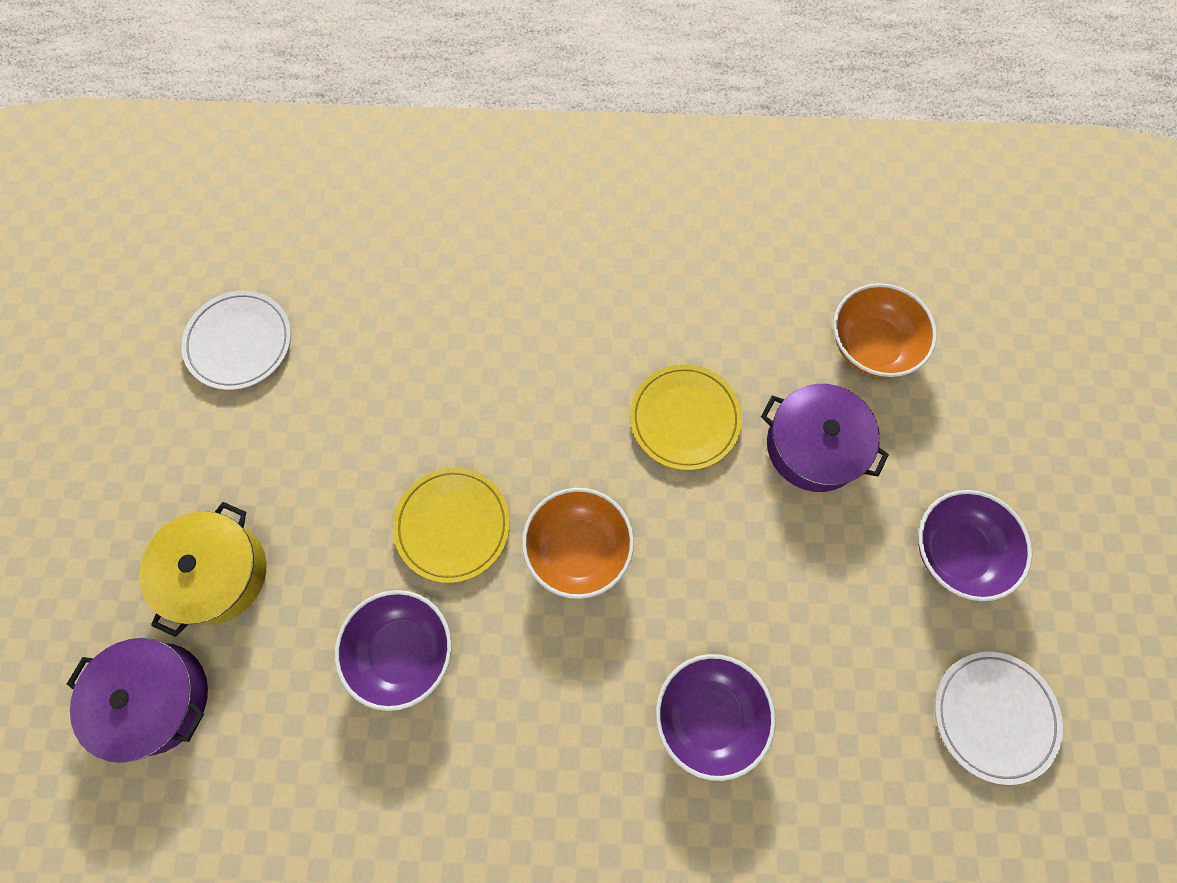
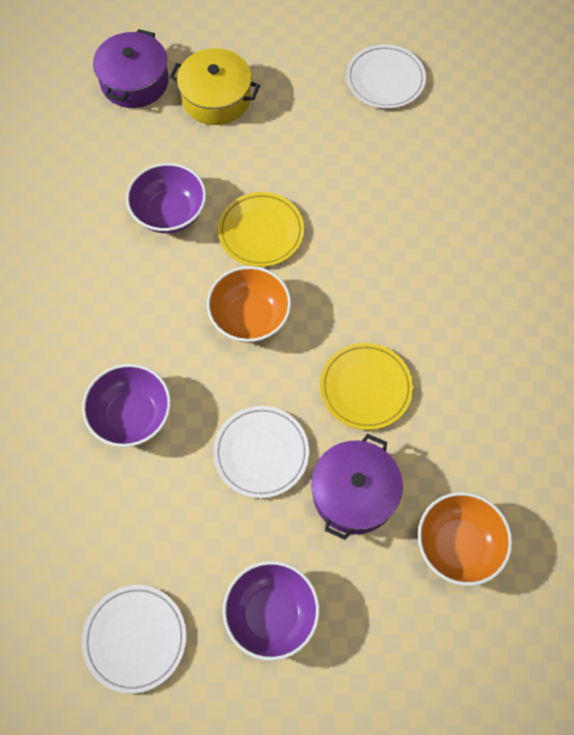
camera: 85 degrees right, 5 degrees down
none -> white plate [213,406,309,498]

